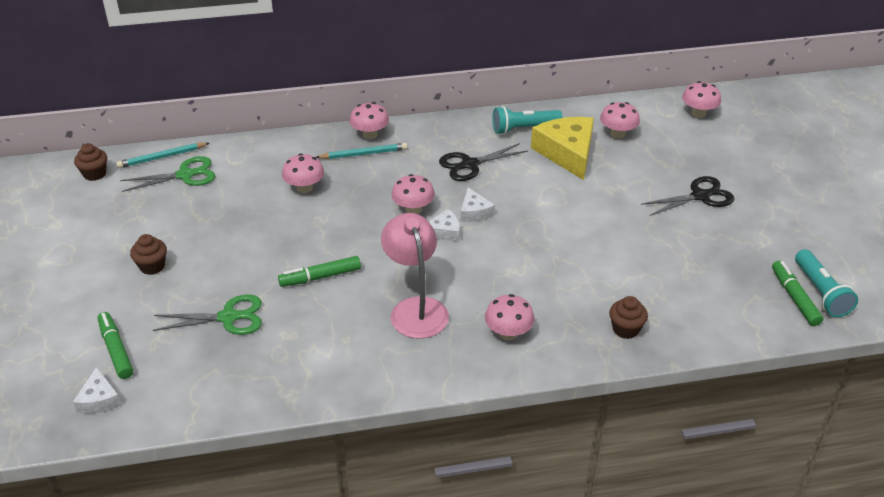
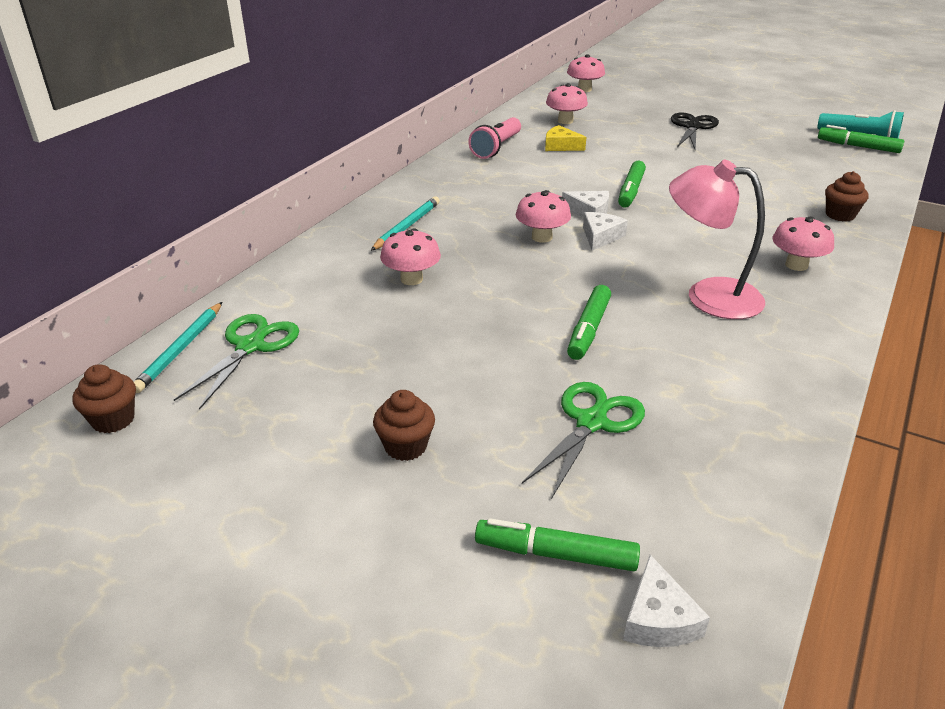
camera: 50 degrees left, 5 degrees down
white cheese [73,367,121,414] -> white cheese turned 60 degrees clockwise [623,555,710,647]
pink mushroom [349,102,389,139] -> none
black scissors [439,143,528,181] -> none
turquoise flashlight [492,106,563,135] -> pink flashlight [468,117,521,159]
yellow cheese [531,117,594,180] -> yellow cheese [545,125,586,151], size x0.50
none -> green marker [618,161,646,207]

